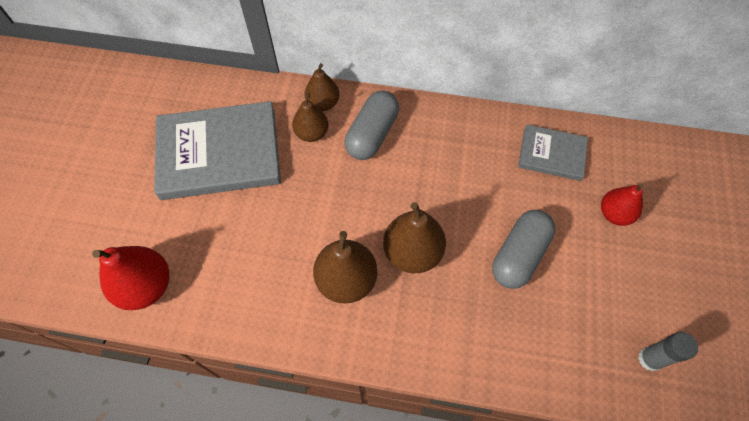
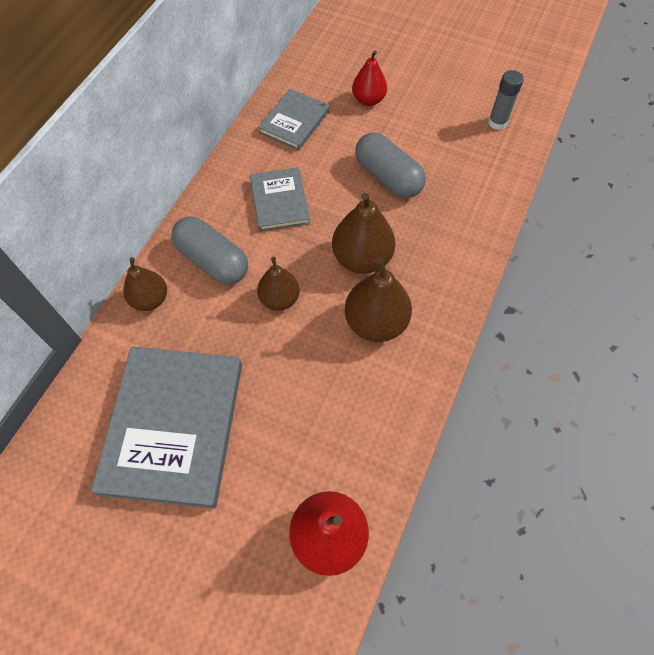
camera: 75 degrees left, 0 degrees up
brown pear [292,93,328,142] -> brown pear moved to [257,257,300,311]
none -> grey book [250,167,310,232]

